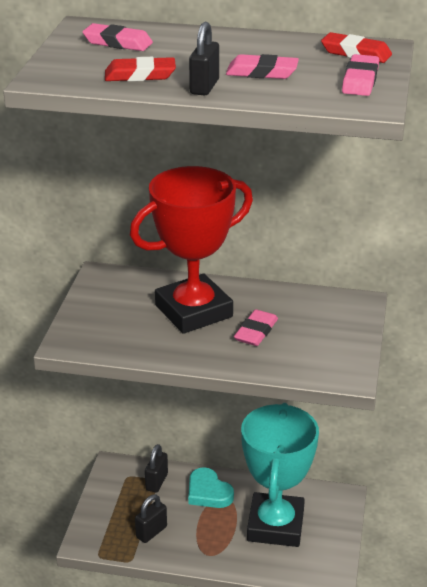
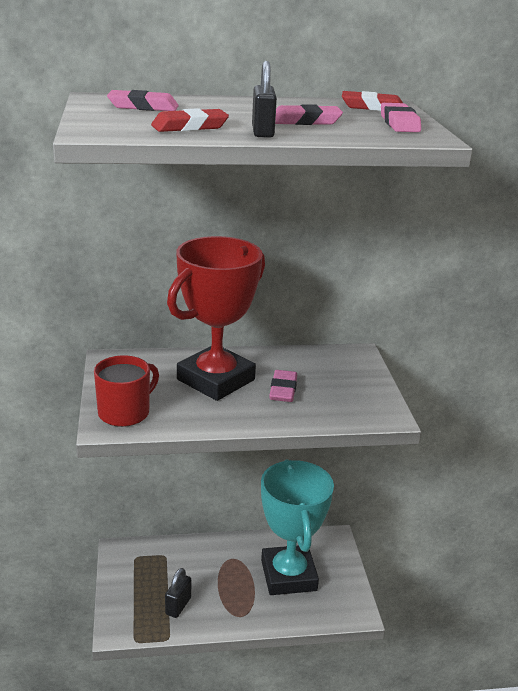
camera: 20 degrees left, 5 degrees down
black padlock [145,444,168,493] -> none
turquoise heart [188,467,234,508] -> none
none -> red mug [94,355,159,427]

